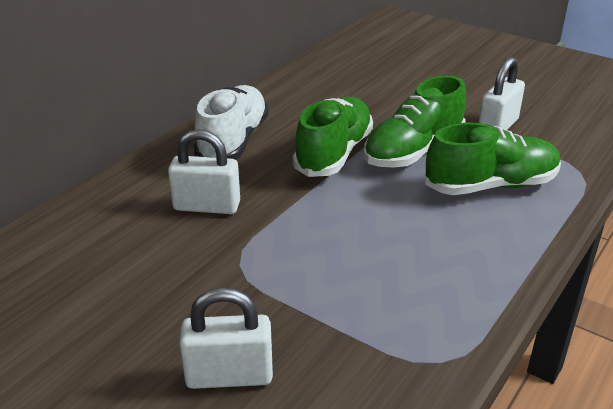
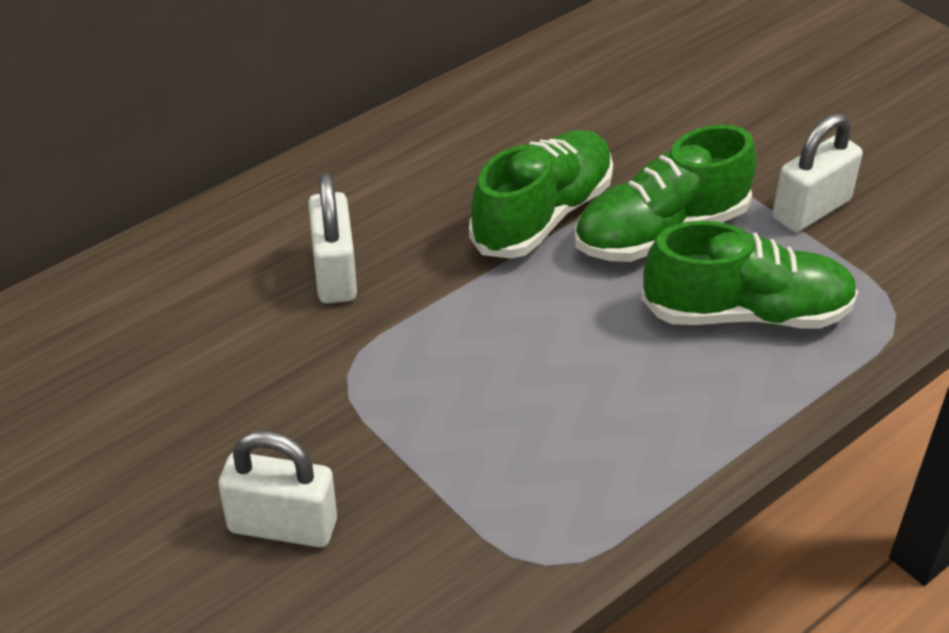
camera: 15 degrees right, 10 degrees up
white padlock [168,129,240,214] -> white padlock turned 60 degrees clockwise [308,173,357,303]
white shoe [194,85,269,160] -> none

